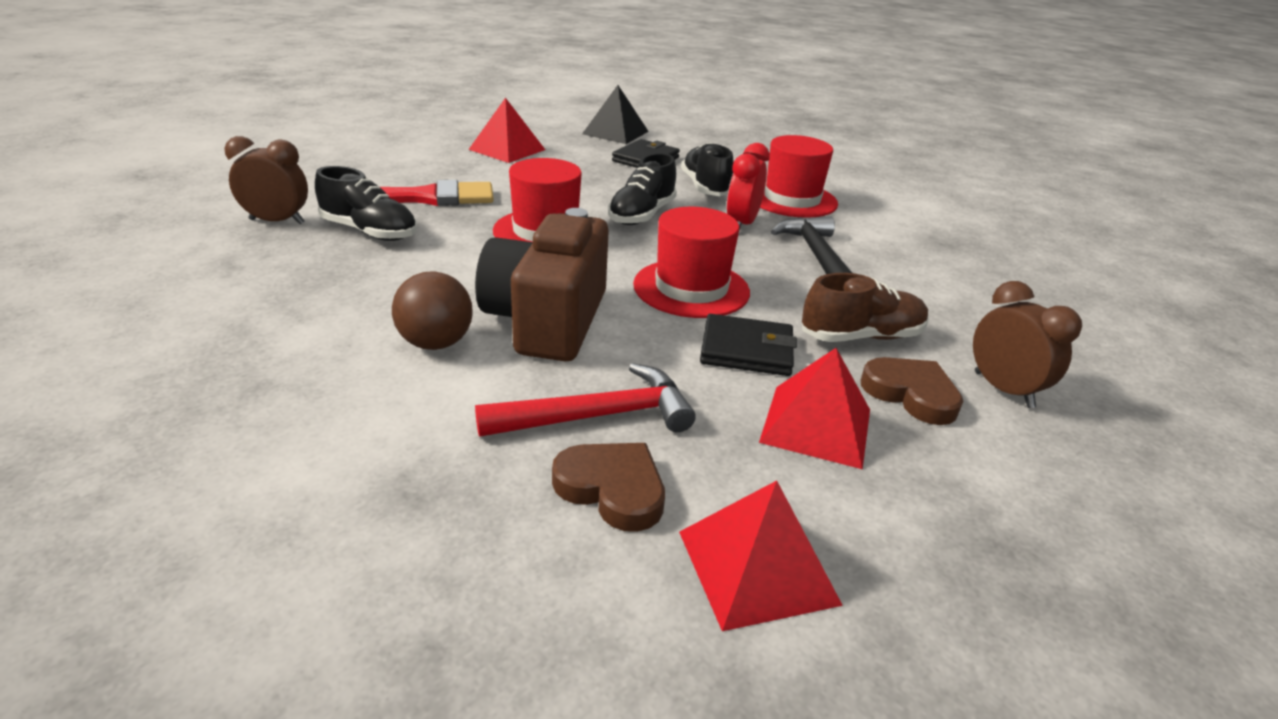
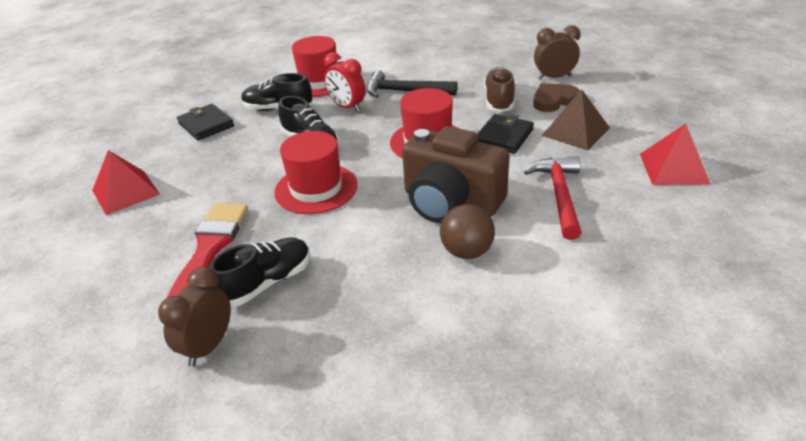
camera: 65 degrees left, 5 degrees up
brown heart [552,443,665,532] -> none
black pyramid [582,85,649,144] -> none
red pyramid [759,348,870,469] -> brown pyramid [542,89,610,150]

